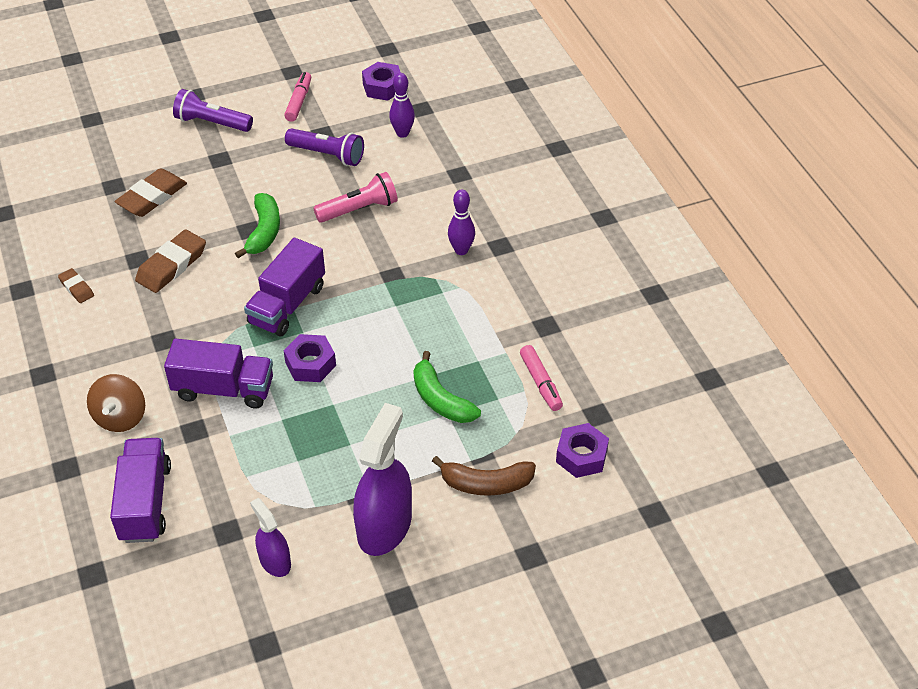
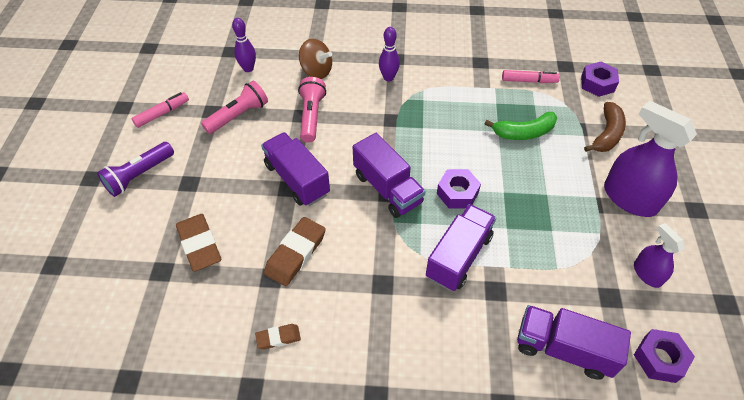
camera: 65 degrees left, 5 degrees up
brown spinning top [87,374,145,432] -> brown spinning top moved to [299,39,332,79]
brown eraser [135,229,206,293] -> brown eraser turned 60 degrees clockwise [264,217,326,286]
green banana [235,193,280,258] -> purple truck [261,132,330,206]
purple spray bottle [250,498,291,577] -> purple spray bottle turned 75 degrees clockwise [634,223,685,288]
pink marker [284,72,311,122] -> pink marker turned 105 degrees clockwise [132,92,189,128]
purple flashlight [285,128,364,166] -> pink flashlight [201,80,268,134]
purple nut [362,62,401,101] -> purple nut moved to [634,329,695,383]

